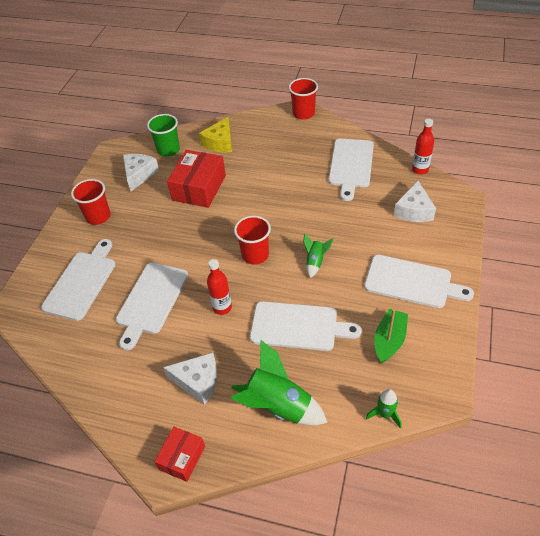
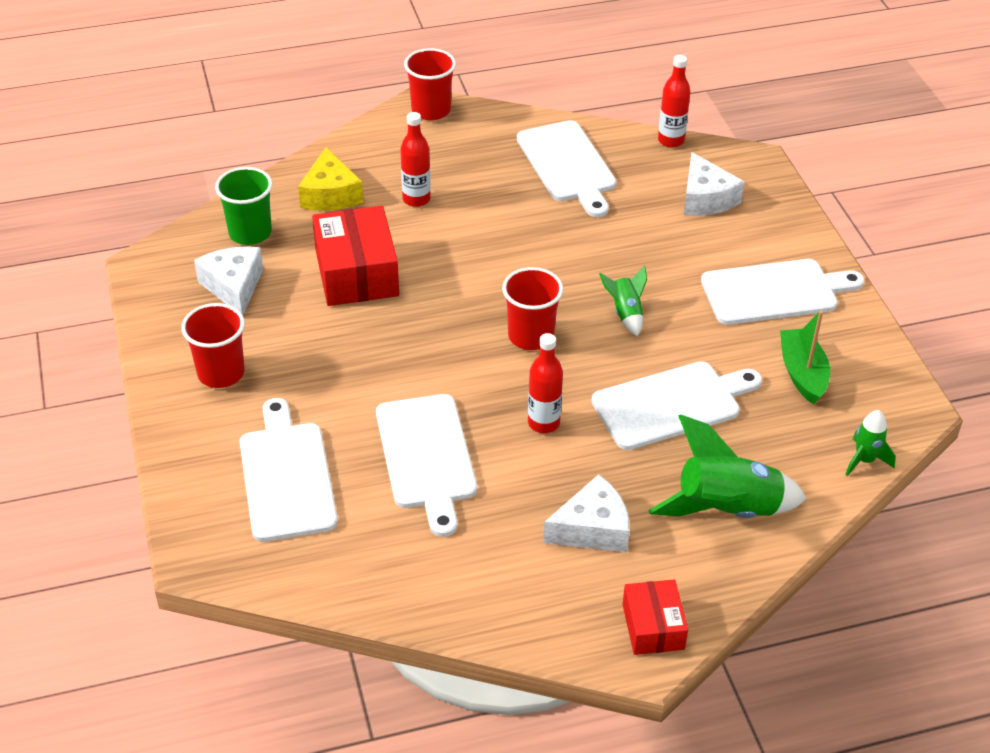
camera: 35 degrees left, 5 degrees down
none -> red bottle [400,112,431,207]

